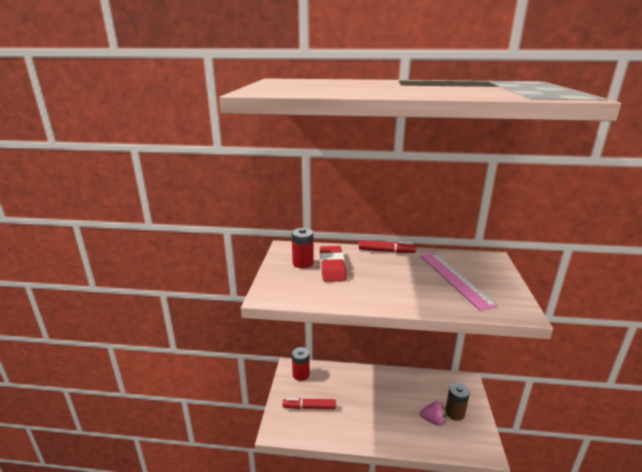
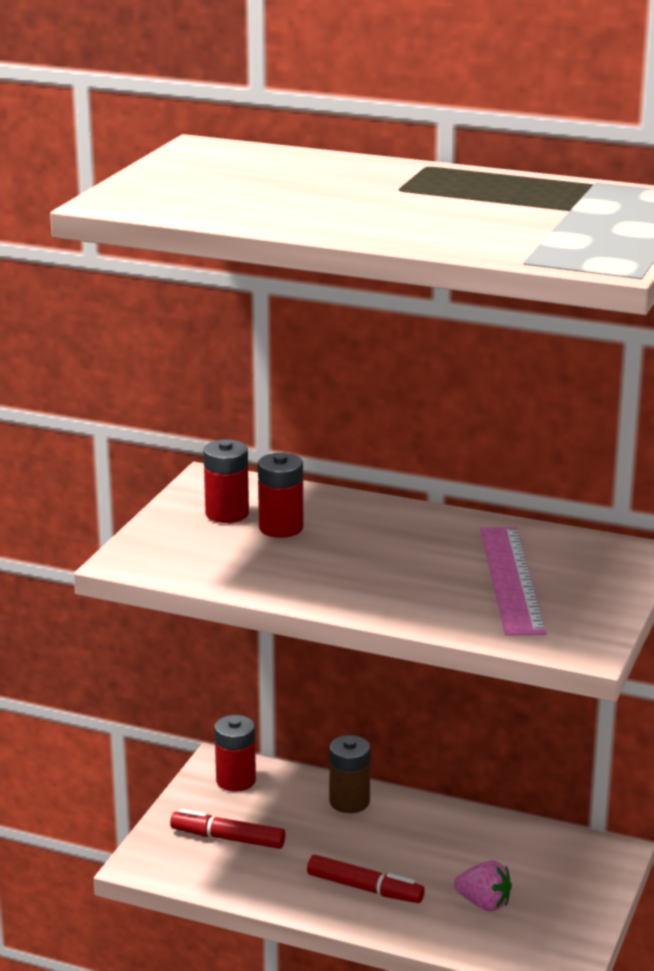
camera: 15 degrees right, 0 degrees up
red eraser [320,246,347,282] -> red battery [258,453,303,538]
red marker [359,240,416,253] -> red marker moved to [307,855,425,903]
brown battery [446,383,470,421] -> brown battery moved to [329,735,370,813]

